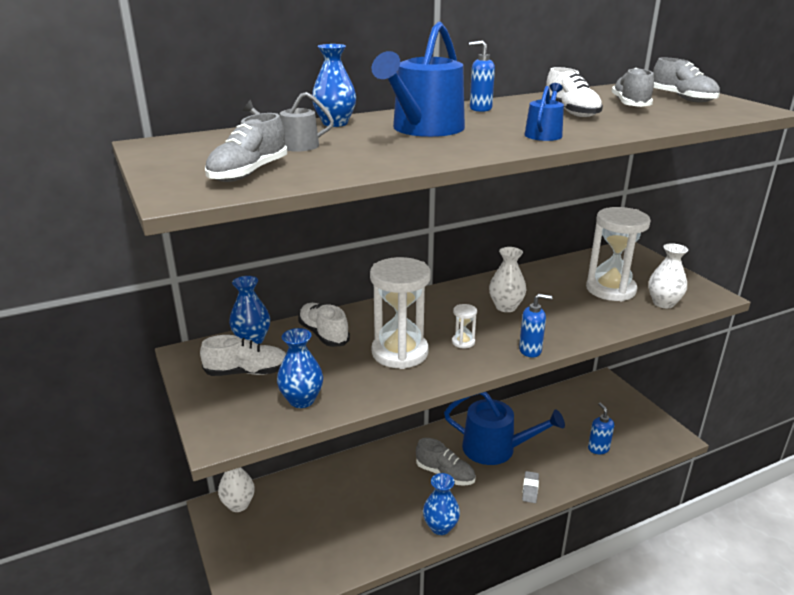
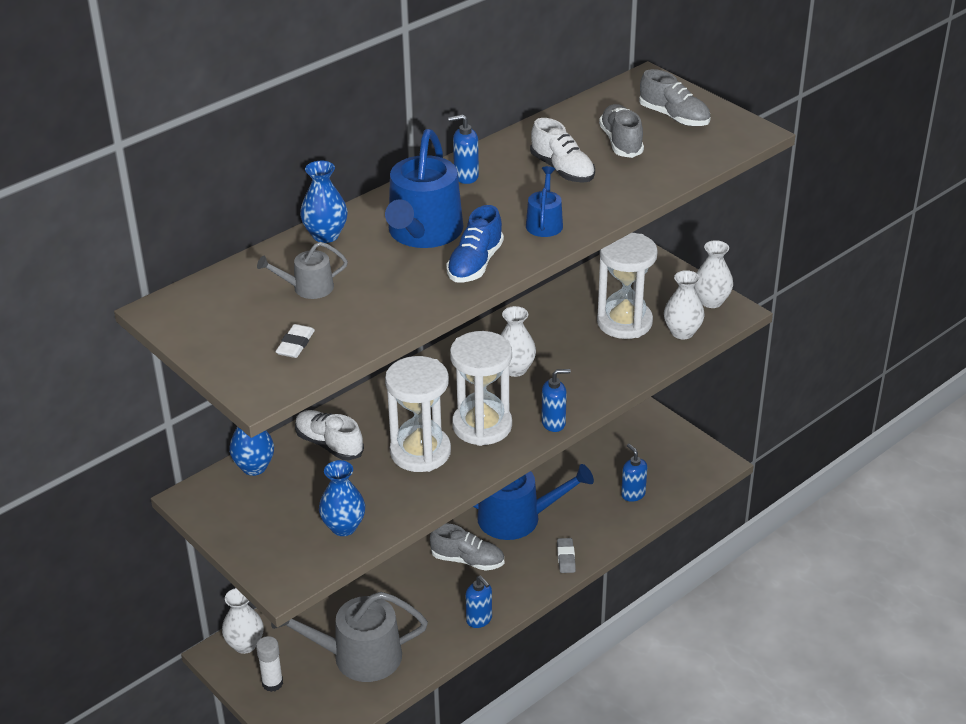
camera: 15 degrees left, 10 degrees up
white shoe [200,335,286,376] -> none
grey shoe [205,113,287,182] -> white eraser [275,324,315,358]
blue vase [423,473,460,535] -> blue soap dispenser [466,575,492,628]
white hourglass [452,304,477,348] -> white hourglass [450,331,512,446], size x2.39
none -> white glue stick [256,636,283,692]
none -> grey watering can [271,592,428,682]
none -> blue shoe [446,205,504,283]
none -> white vase [694,240,733,308]

